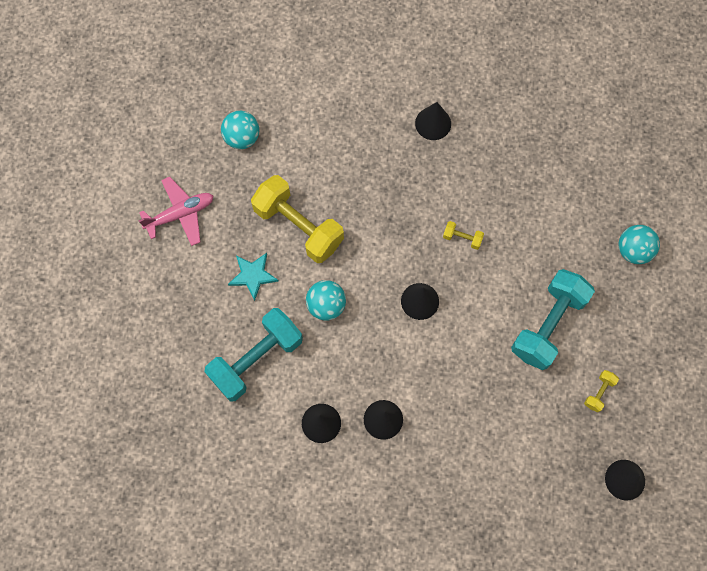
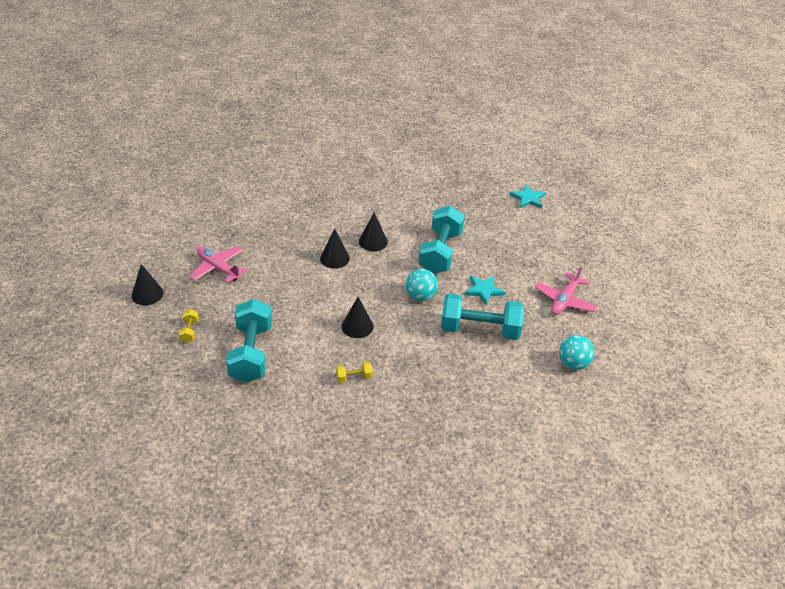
camera: 145 degrees right, 30 degrees down
yellow dumbbell [251,175,344,263] -> turquoise dumbbell [441,294,524,340]
black cone [415,102,451,140] -> none
turquoise ball [619,225,660,264] -> none
none -> pink plane [189,246,247,283]
none -> turquoise star [510,184,546,208]

